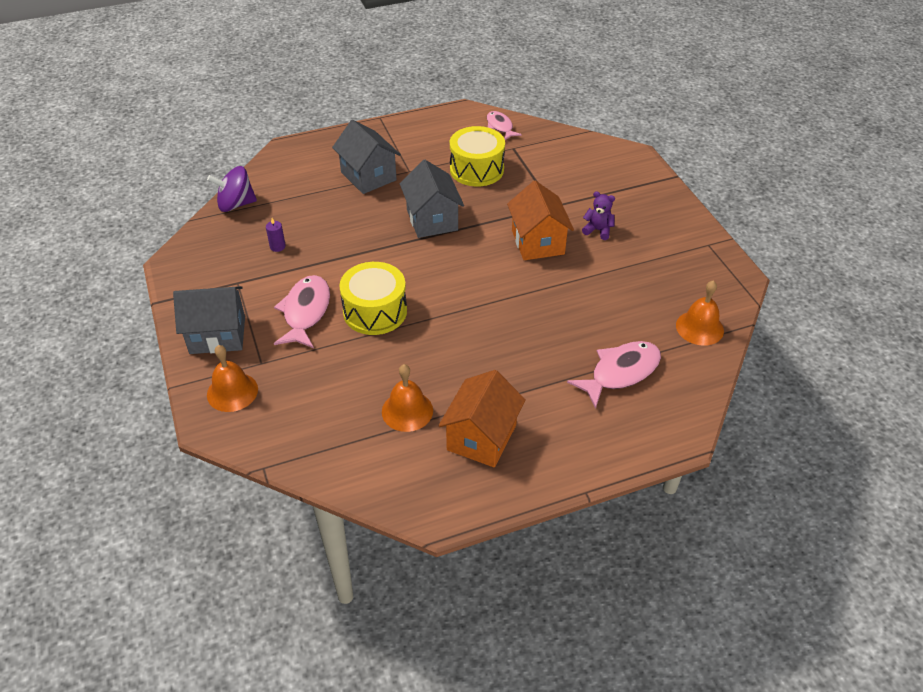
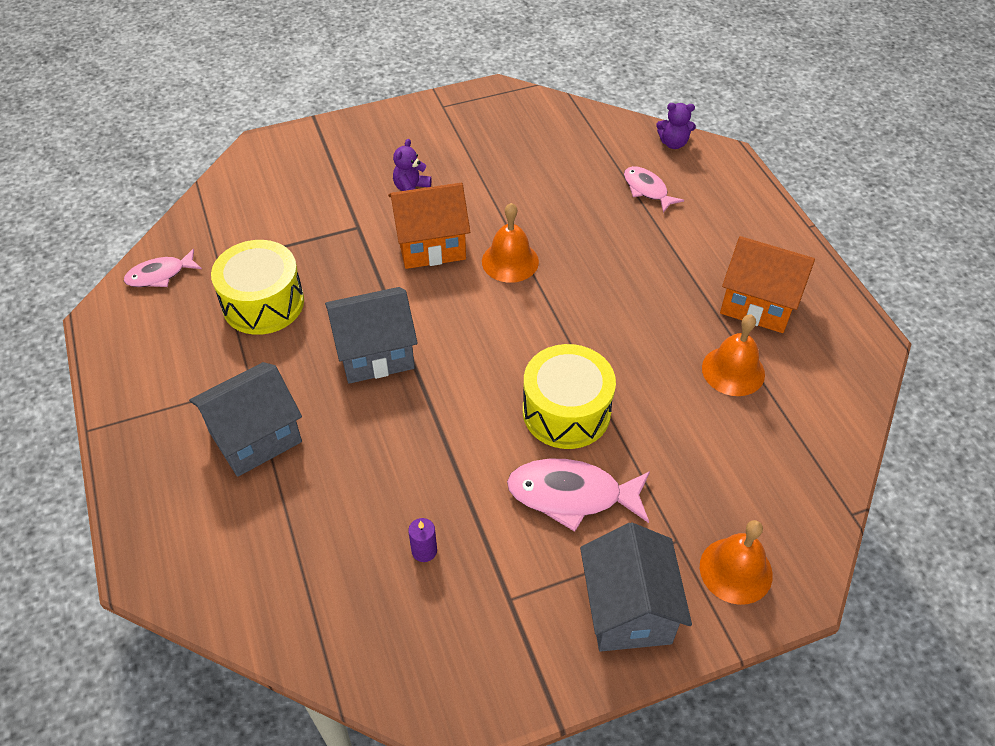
camera: 90 degrees left, 5 degrees up
purple spinning top [207,166,257,212] -> none
pink fish [567,341,661,409] -> pink fish [624,166,684,213], size x0.62
orange bell [676,280,724,346] -> orange bell moved to [482,203,539,283]
none -> purple teddy bear [656,103,696,149]

